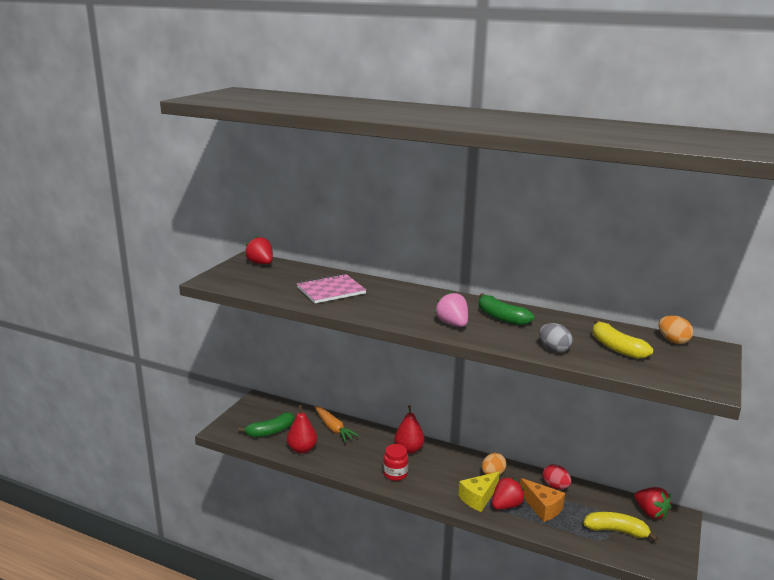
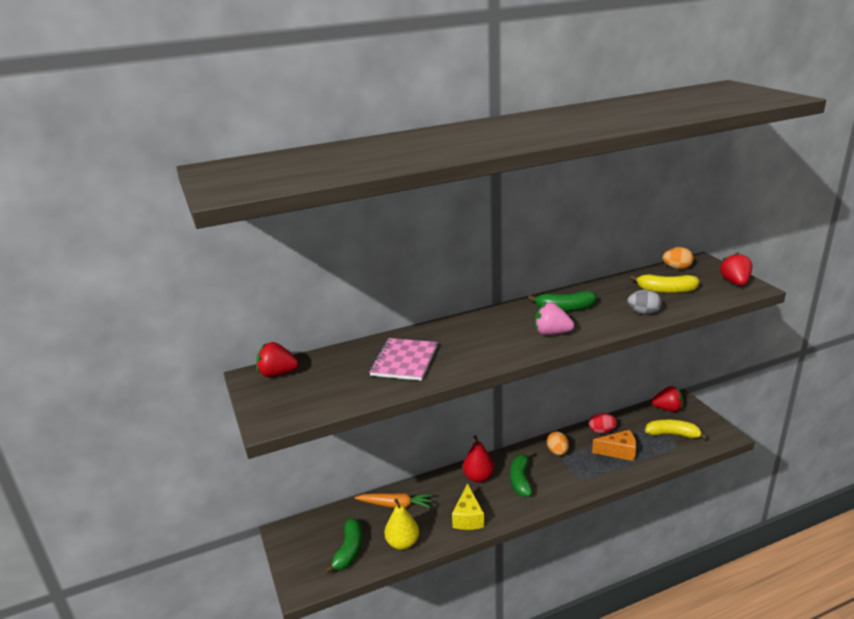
camera: 45 degrees left, 5 degrees up
red pear [287,405,317,453] -> yellow pear [384,499,419,550]
red jar [383,444,408,481] -> none
yellow cheese [458,472,500,512] -> yellow cheese moved to [452,483,484,530]
red strawberry [492,476,526,510] -> red strawberry moved to [720,252,752,286]
yellow banana [583,512,658,541] -> yellow banana turned 45 degrees clockwise [645,420,708,440]
none -> green banana [510,451,533,497]

